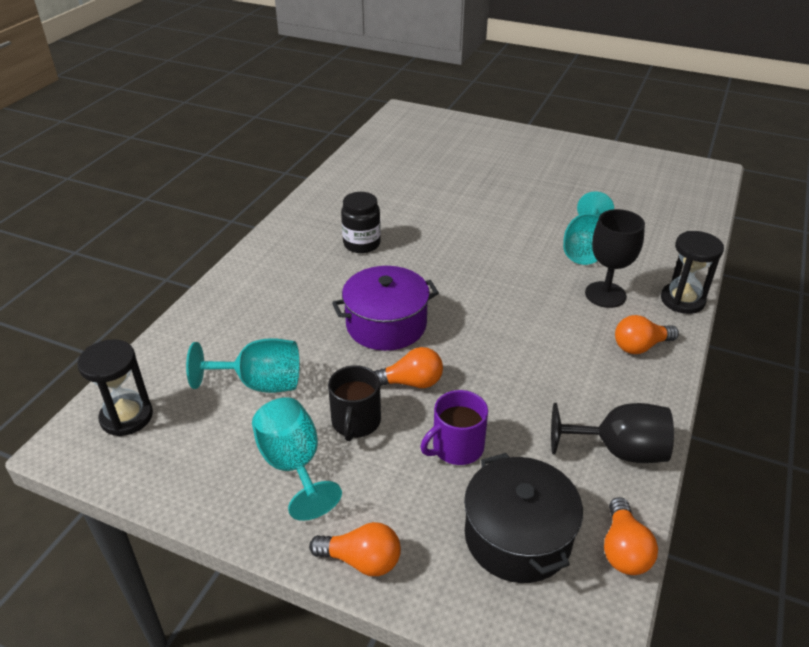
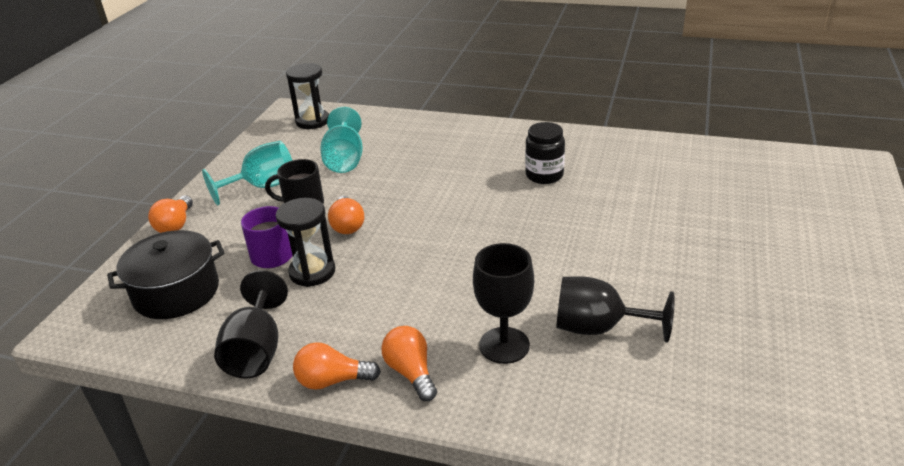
camera: 85 degrees right, 5 degrees down
purple pot [332,266,439,351] -> none
turquoise goblet [563,191,614,265] -> black goblet [556,276,675,343]
orange light bulb [604,497,658,575] -> orange light bulb moved to [293,342,381,390]
black hourglass [661,231,724,314] -> black hourglass moved to [276,198,335,287]

